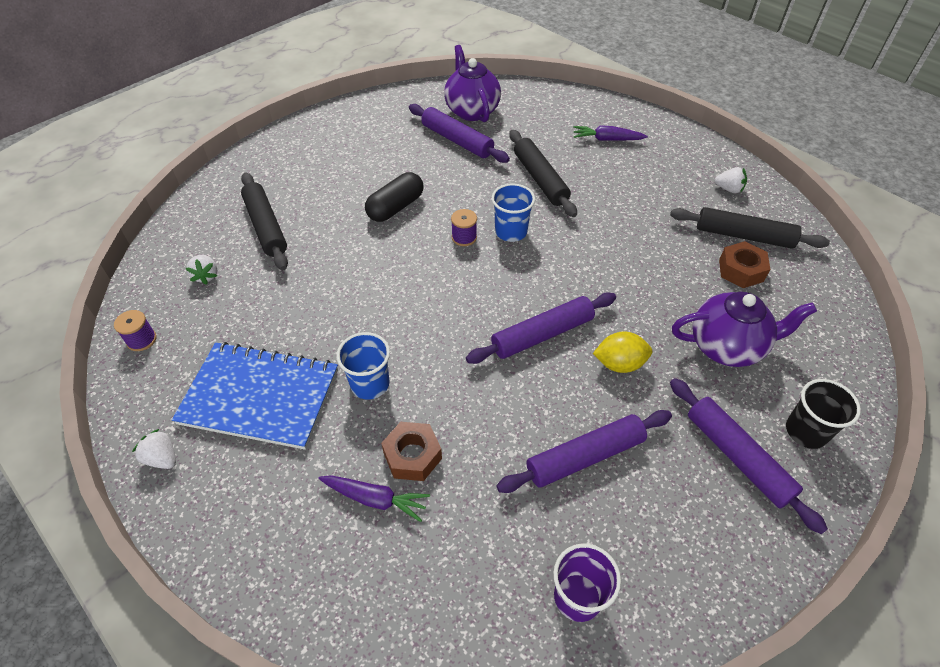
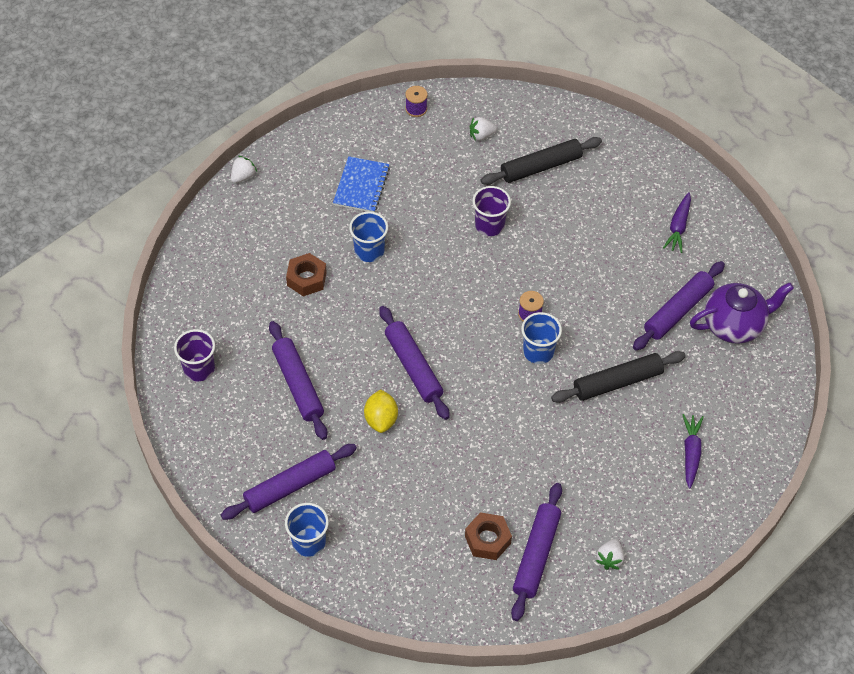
camera: 90 degrees right, 5 degrees up
white strawberry [132,429,176,469] -> white strawberry moved to [231,156,257,183]
blue notebook [172,342,338,450] -> blue notebook [333,156,390,212], size x0.62
purple carrot [318,475,430,522] -> purple carrot moved to [663,192,691,253]
black capsule [365,172,423,222] -> none
black rolling pin [670,207,830,249] -> purple rolling pin [511,483,562,621]
purple teapot [672,292,817,367] -> none
black cup [786,379,861,449] -> blue cup [285,503,329,557]
none -> purple cup [472,186,511,236]

